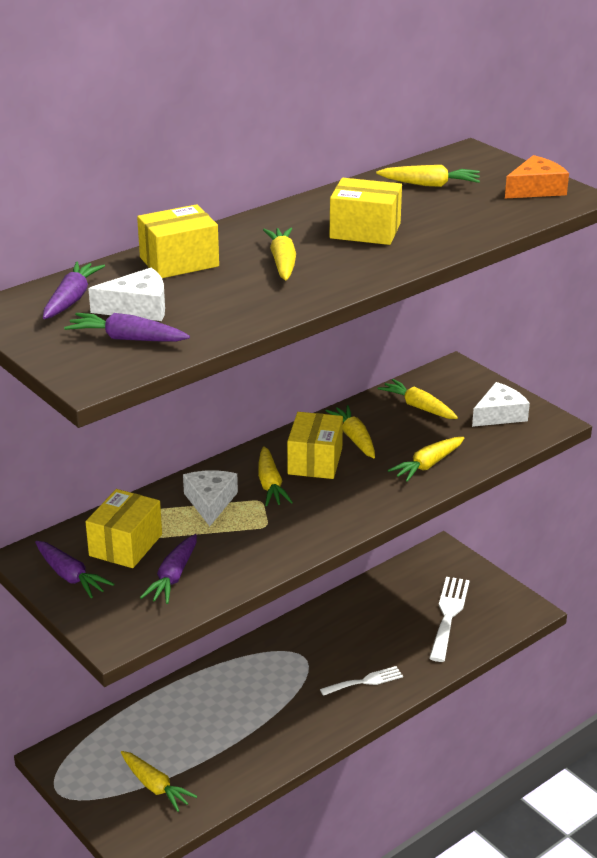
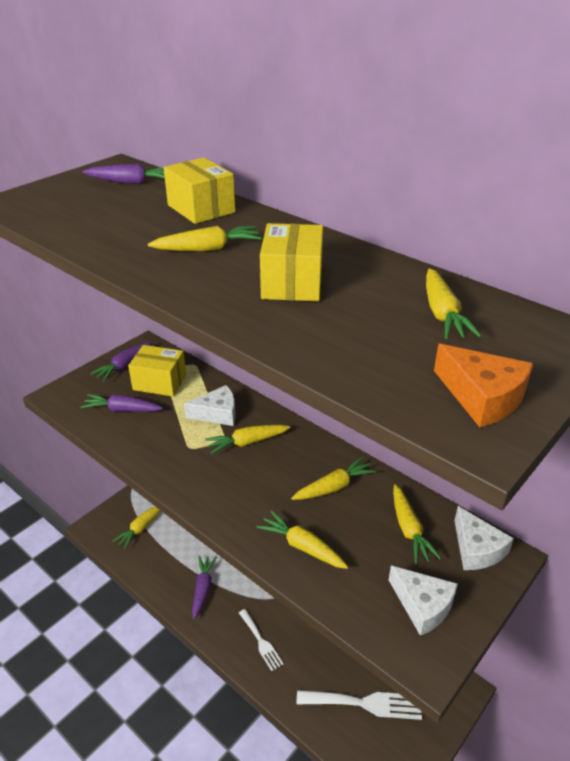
camera: 80 degrees right, 5 degrees up
purple carrot [64,313,190,342] -> purple carrot moved to [192,555,217,619]
white cheese [88,268,165,321] -> white cheese moved to [454,506,514,570]
yellow box [287,412,343,479] -> none
yellow carrot [378,379,458,419] -> yellow carrot turned 135 degrees clockwise [393,484,442,564]

